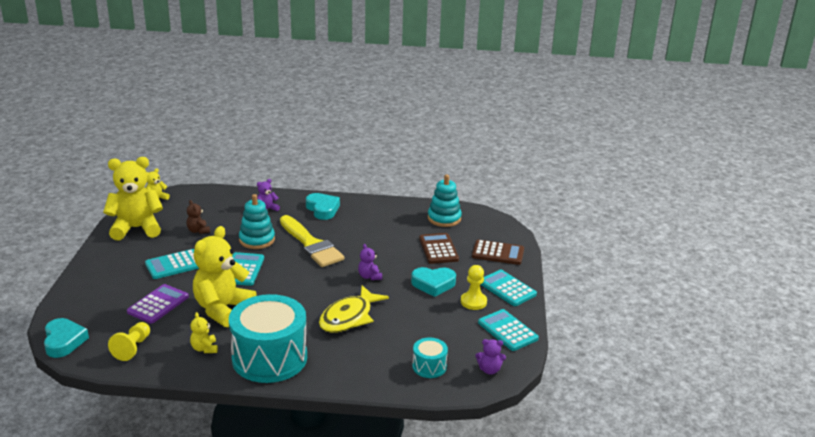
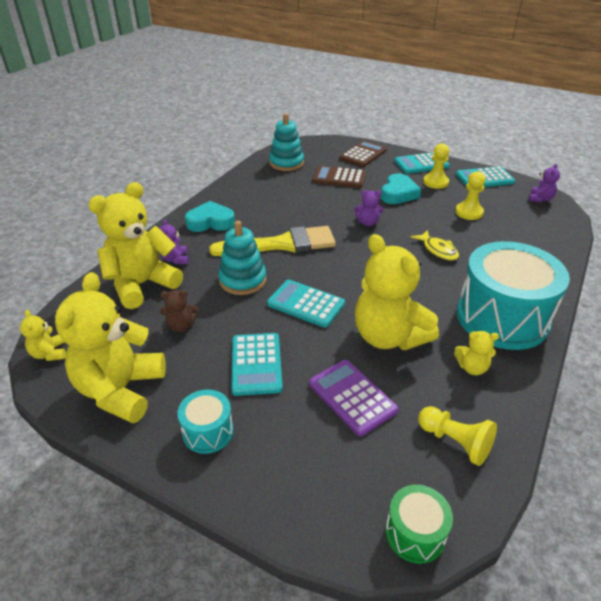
camera: 65 degrees left, 10 degrees up
turquoise heart [44,318,89,358] -> green drum [386,485,453,564]
yellow fish [319,285,389,333] -> yellow fish [411,230,459,261], size x0.59
turquoise drum [412,337,448,378] -> turquoise drum moved to [177,390,233,454]
none -> yellow teddy bear [88,182,183,309]
none -> yellow pawn [455,171,486,220]

